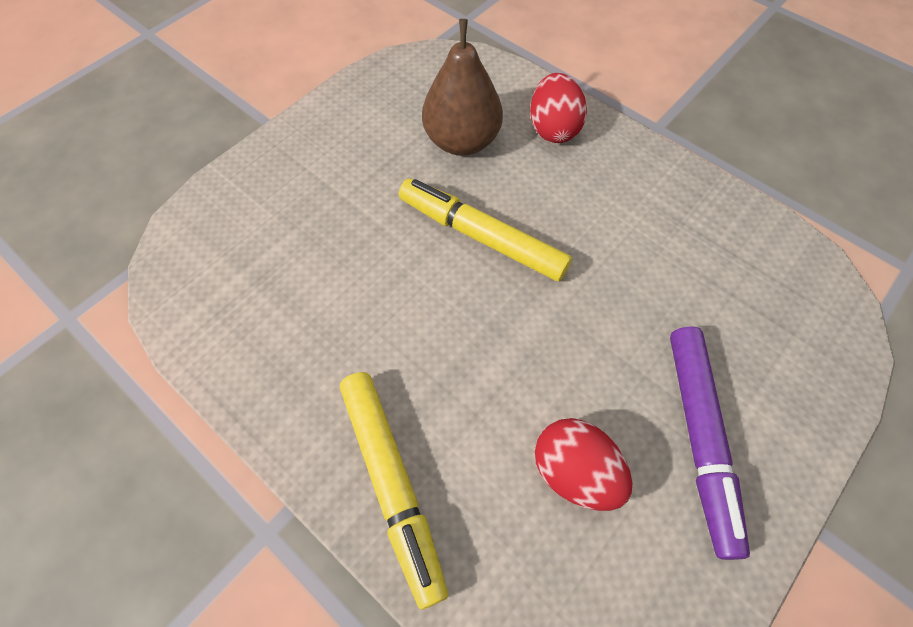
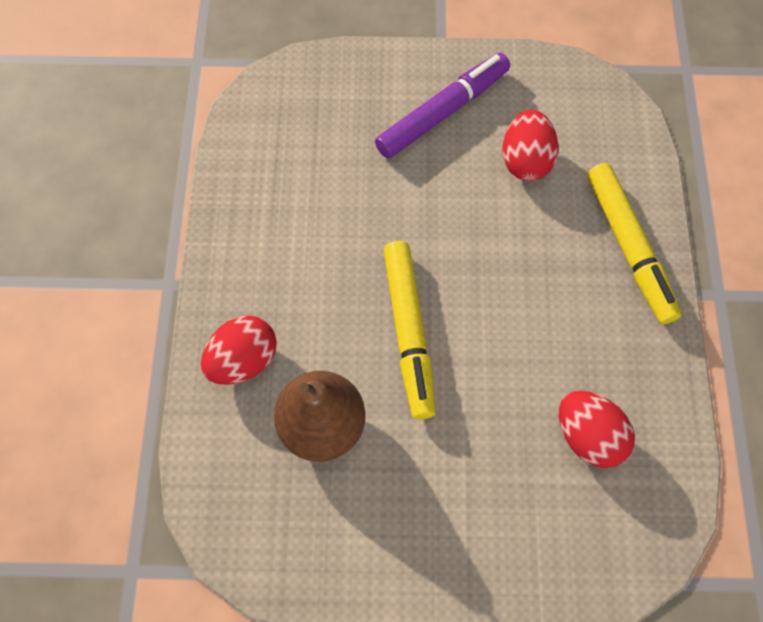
camera: 130 degrees left, 5 degrees up
yellow marker [340,372,448,609] -> yellow marker turned 135 degrees clockwise [587,163,682,324]
none -> red egg [559,391,635,468]

